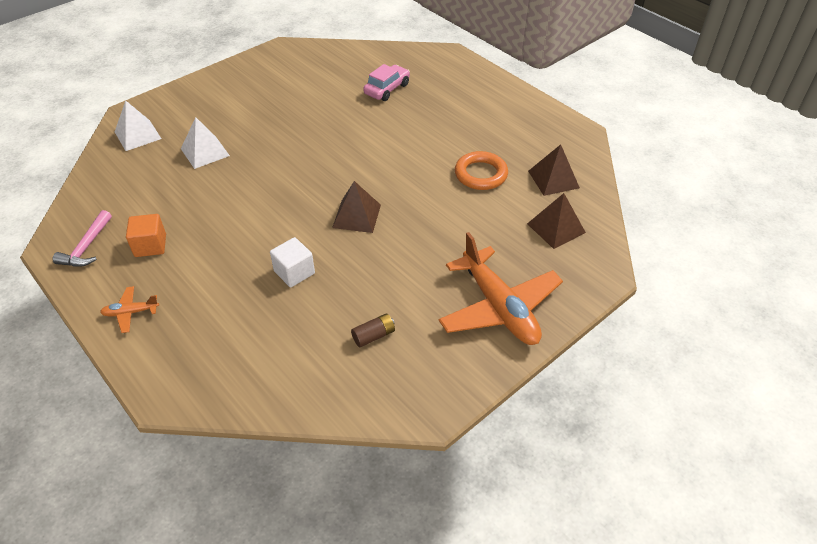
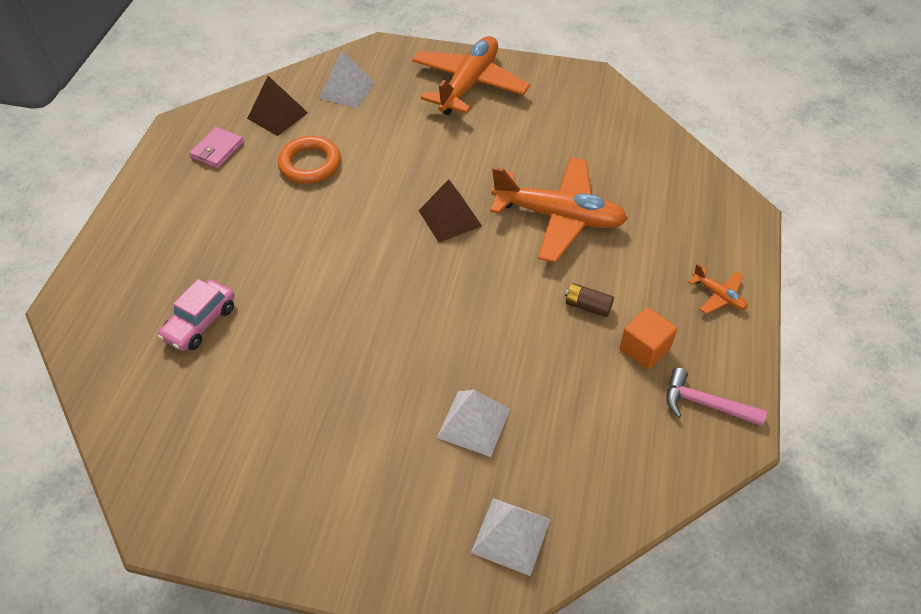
camera: 125 degrees left, 5 degrees up
pink hammer [53,210,112,267] -> pink hammer turned 135 degrees counterclockwise [666,368,767,426]
white cube [270,237,315,287] -> orange plane [490,157,628,263]
brown battery [351,314,395,347] -> brown battery moved to [565,283,614,317]
pink car [363,64,410,101] -> pink car turned 60 degrees counterclockwise [157,279,235,351]
brown pyramid [527,193,586,249] -> white pyramid [319,50,375,108]
none -> pink wallet [189,127,244,168]

